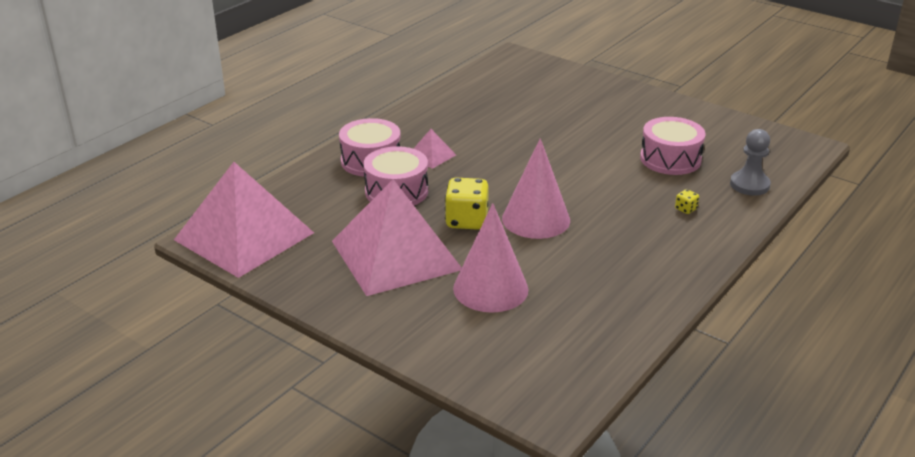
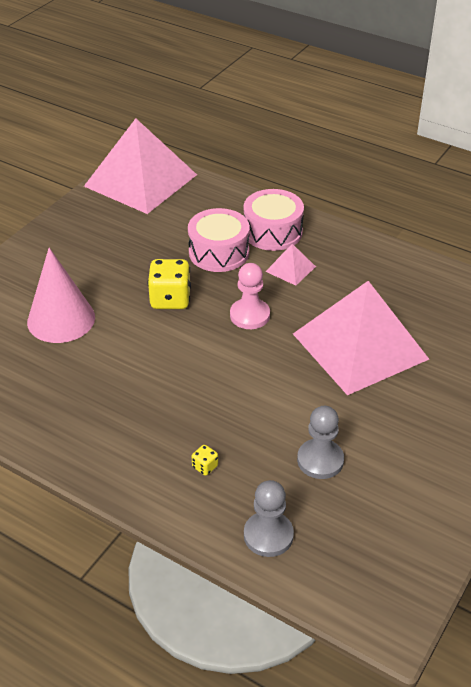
camera: 85 degrees right, 10 degrees up
pink pyramid [332,179,462,296] -> pink pyramid moved to [293,281,429,395]
pink cone [502,138,570,239] -> none
pink drum [640,117,706,175] -> grey pawn [297,406,344,479]
none -> pink pawn [230,263,270,329]

